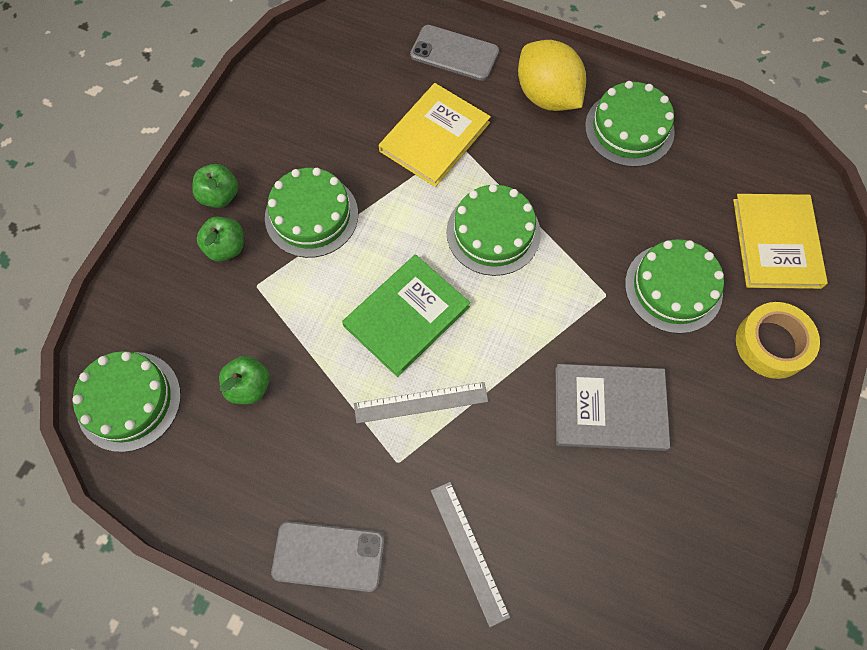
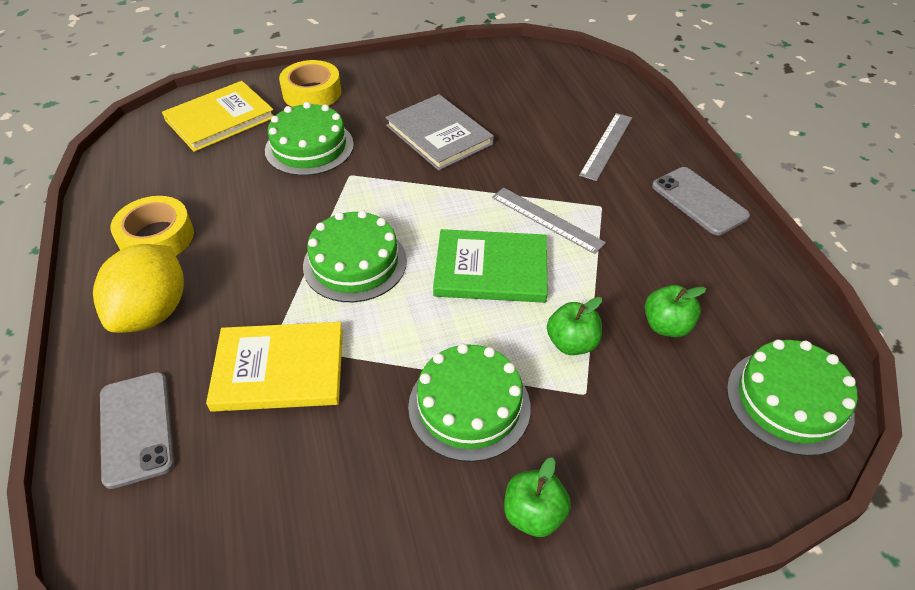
camera: 130 degrees left, 20 degrees down
green apple [197,216,244,262] -> green apple moved to [547,297,602,355]
green cake [585,81,675,167] -> yellow tape [111,196,194,256]

